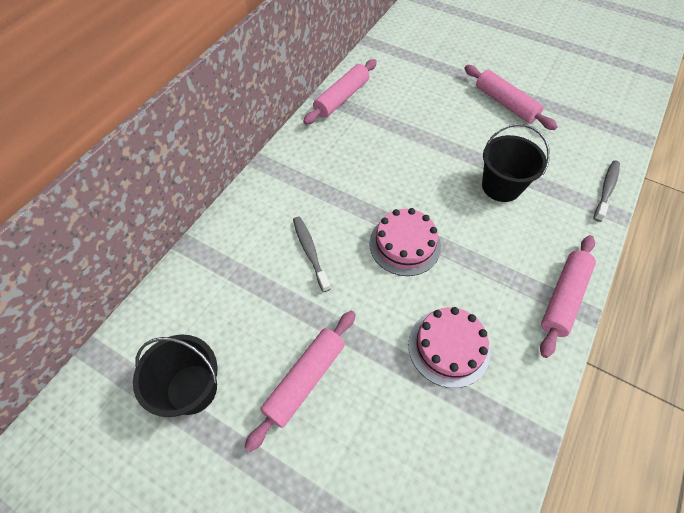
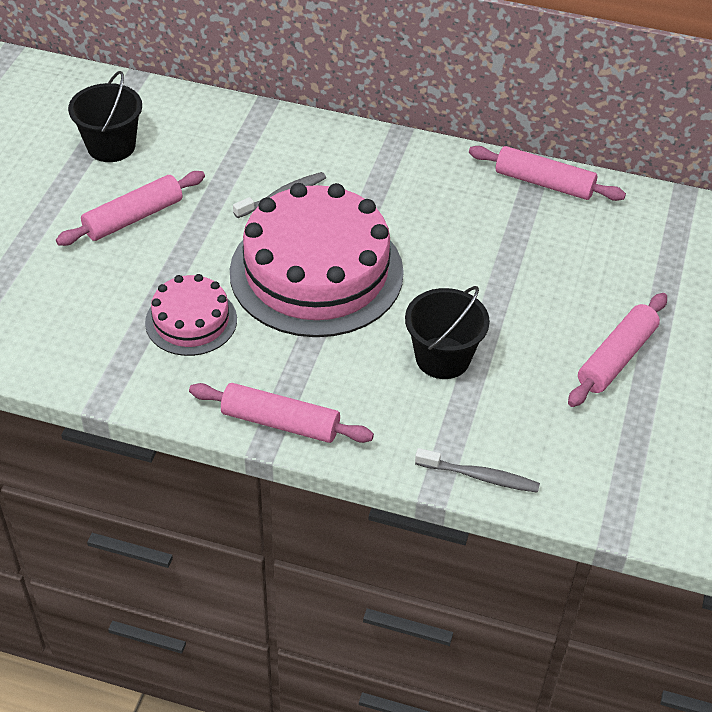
camera: 75 degrees right, 10 degrees down
pink rolling pin [244,311,356,452] -> pink rolling pin turned 60 degrees counterclockwise [56,171,205,246]
pink cake [369,208,441,276] -> pink cake [230,183,404,337], size x1.97

